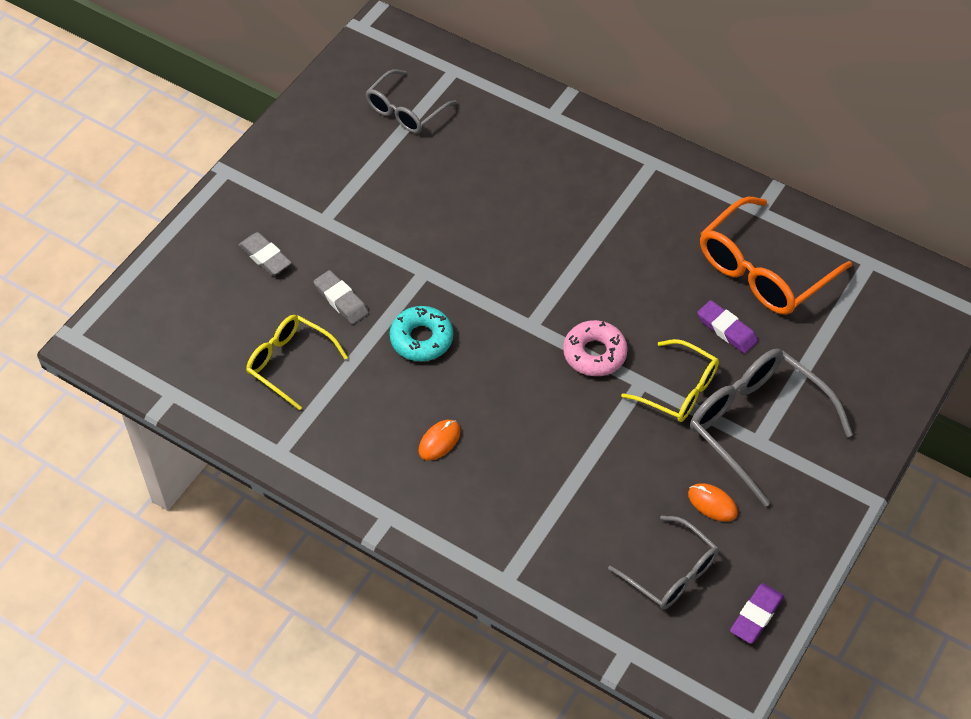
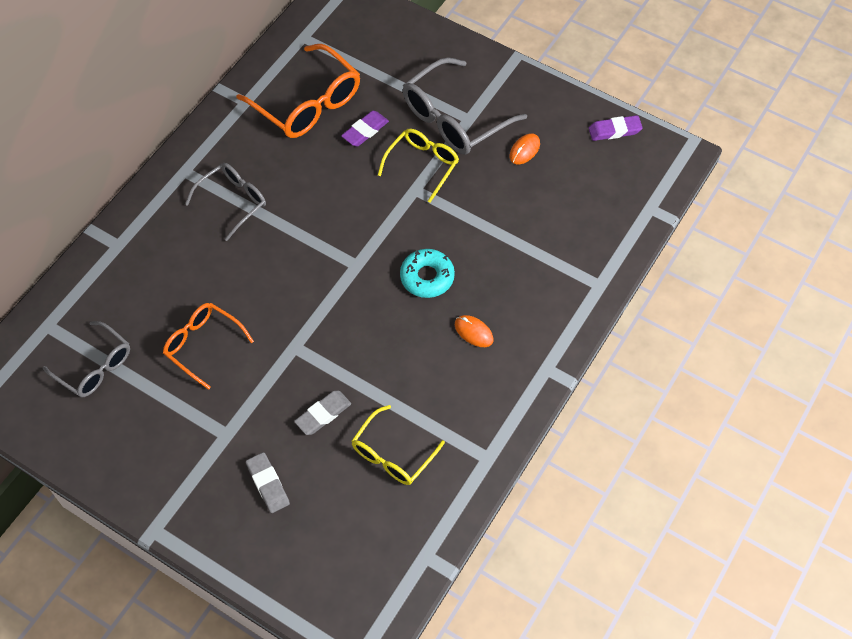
camera: 90 degrees left, 5 degrees up
grey eraser [239,232,292,276] -> grey eraser turned 75 degrees counterclockwise [246,452,290,513]
turquoise donut [390,306,453,361] -> turquoise donut moved to [400,249,455,298]
pink donut [563,320,628,376] -> none
grey glasses [608,516,718,610] -> grey glasses moved to [185,163,266,241]
purple eraser [730,583,784,644] -> purple eraser turned 45 degrees counterclockwise [589,115,643,141]
none -> orange glasses [163,303,254,390]

